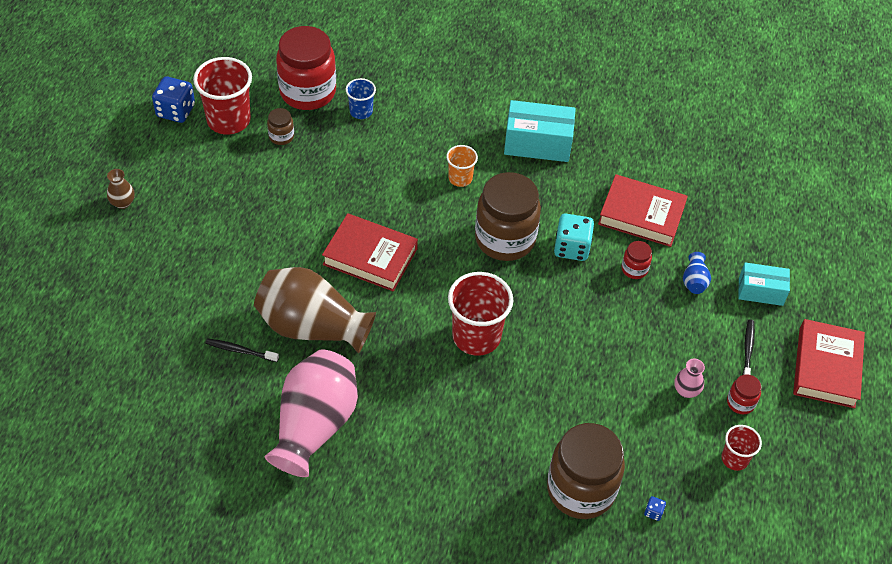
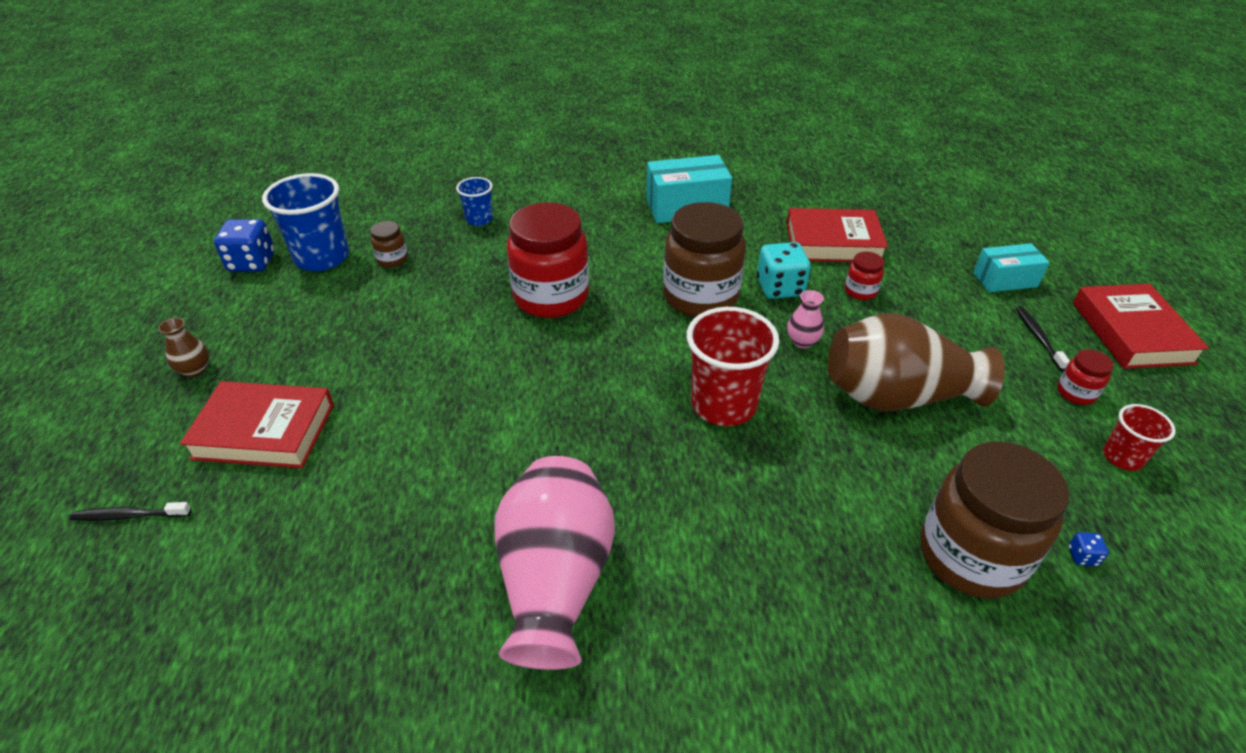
camera: 15 degrees left, 10 degrees down
red cup [193,57,252,135] -> blue cup [262,173,349,271]
black toothbrush [205,338,279,362] -> black toothbrush moved to [69,502,192,521]
brown vase [254,267,376,354] -> brown vase moved to [828,313,1005,411]
red jar [276,26,336,110] -> red jar moved to [507,202,589,318]
red book [322,213,418,291] -> red book moved to [180,381,334,468]
orange cup [446,145,478,187] -> none
pink vase [674,359,705,398] -> pink vase moved to [787,290,824,348]
blue vase [683,252,711,294] -> none

